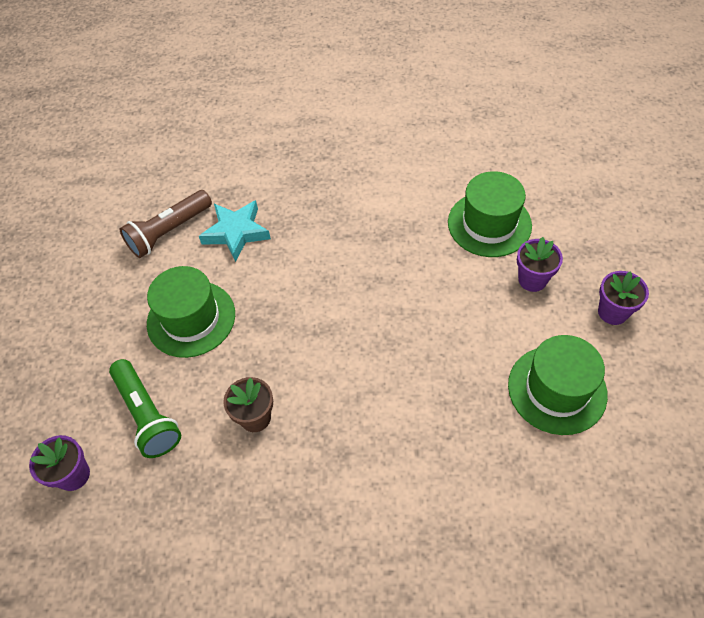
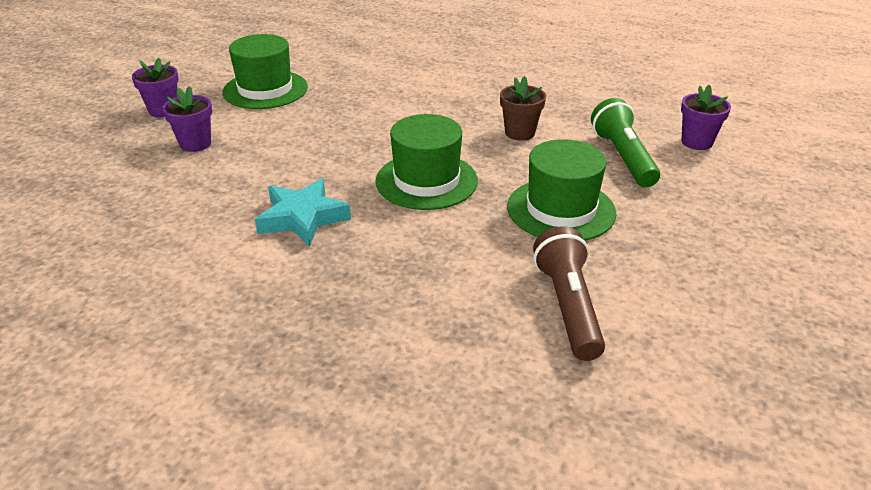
camera: 160 degrees left, 20 degrees down
brown flashlight [119,190,212,258] -> brown flashlight turned 75 degrees counterclockwise [533,226,605,361]
turquoise star [199,200,271,262] -> turquoise star moved to [255,178,351,247]
green hat [448,171,532,257] -> green hat moved to [375,114,478,210]

